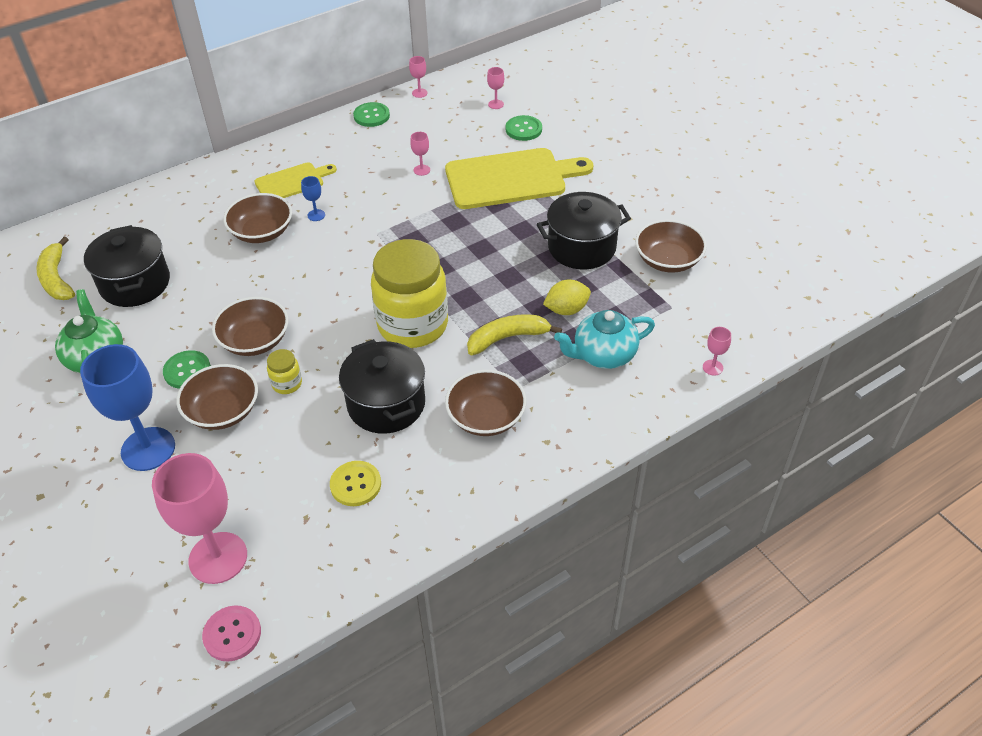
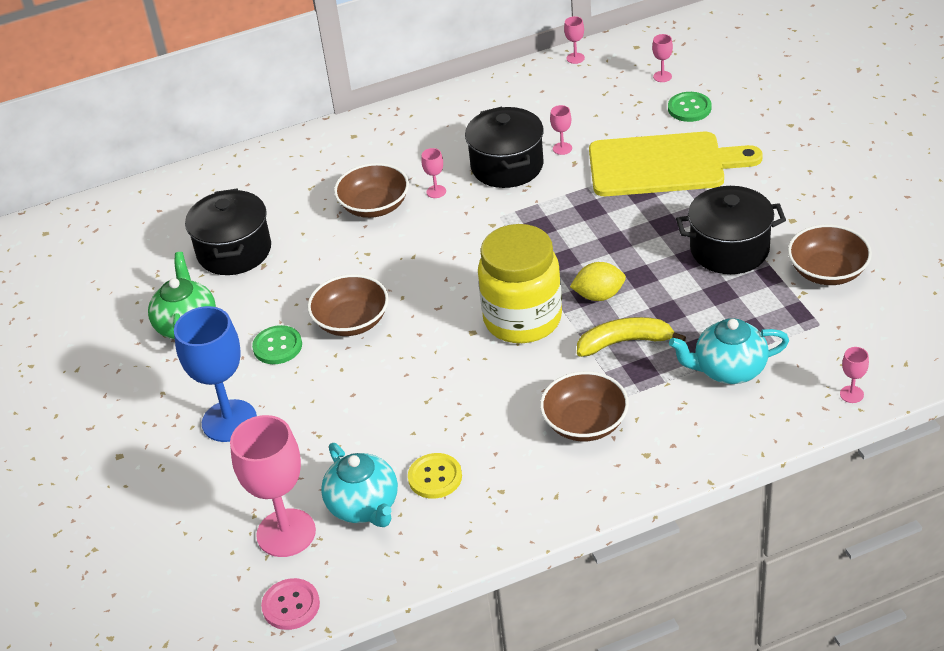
camera: 15 degrees right, 5 degrees down
yellow banana [36,237,75,300] -> none
brown bowl [176,364,258,430] -> none
yellow cutting board [255,162,337,198] -> none
yellow jar [267,349,302,394] -> none
blue goblet [301,176,325,221] -> pink goblet [421,148,446,198]
black pot [339,339,425,434] -> black pot moved to [465,107,544,188]
green button [353,102,390,127] -> none
yellow lemon [543,280,591,315] -> yellow lemon moved to [570,262,626,301]
none -> turquoise teapot [321,443,398,527]

